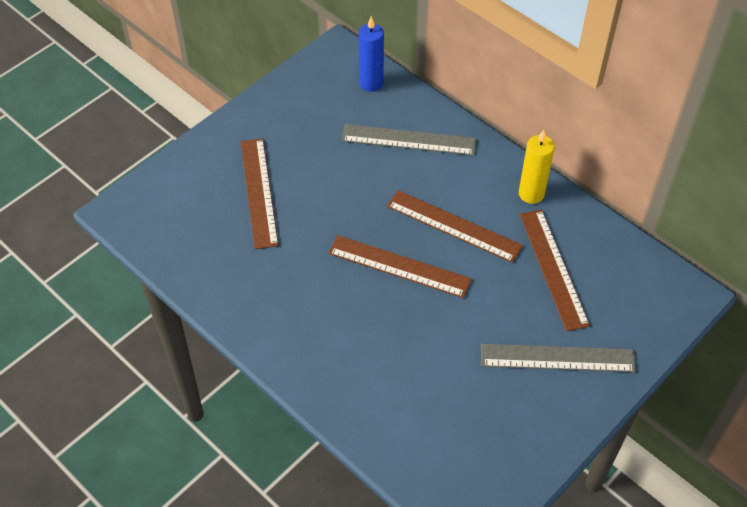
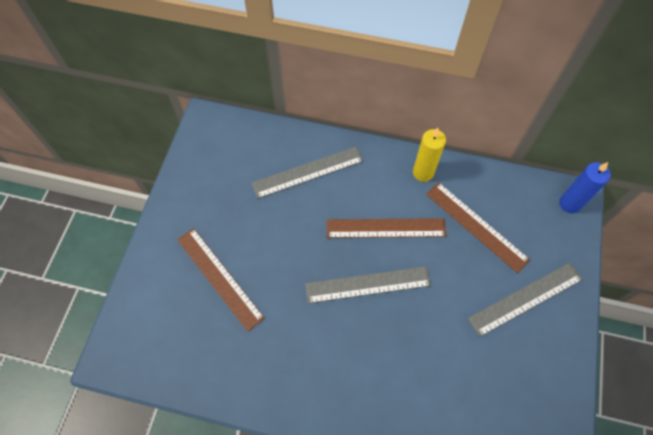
camera: 30 degrees left, 10 degrees up
brown ruler [328,235,472,298] -> grey ruler [305,266,431,304]
blue candle [359,16,384,92] -> blue candle moved to [559,162,611,213]

